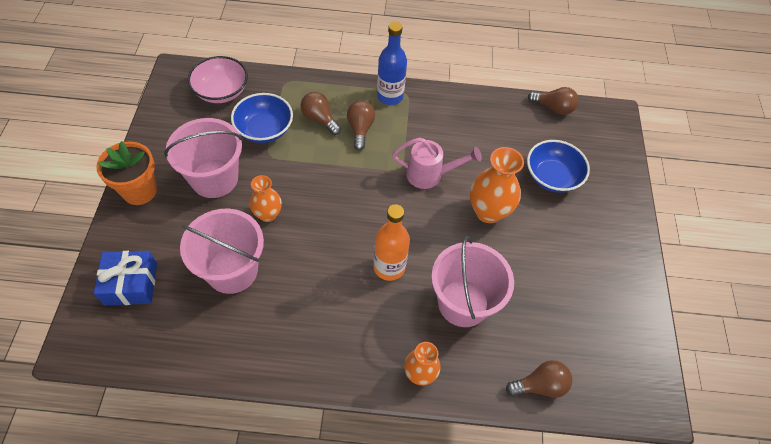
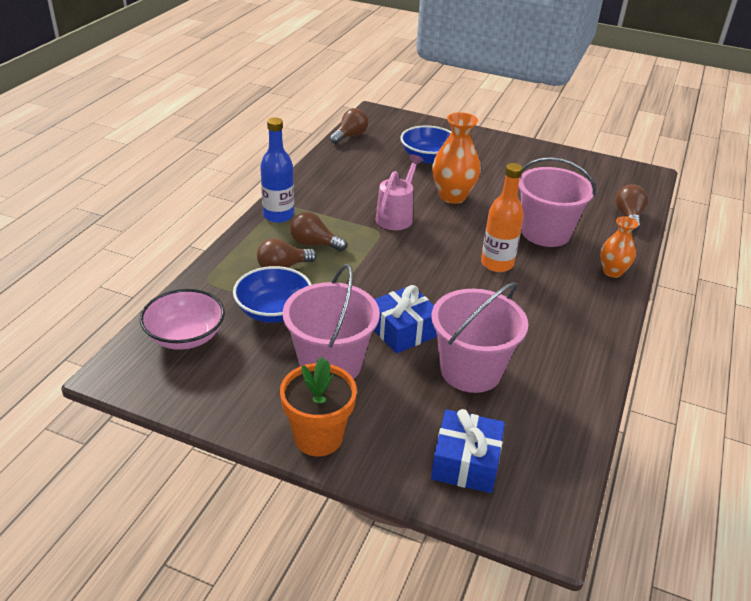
camera: 70 degrees left, 20 degrees down
orange vase [250,175,282,222] -> blue gift [374,285,437,354]

